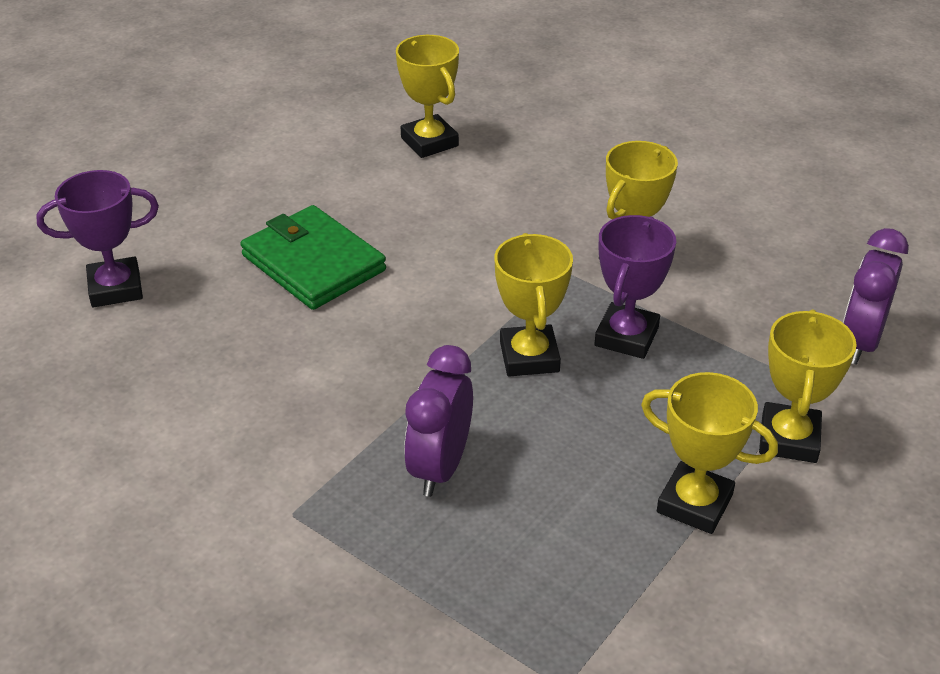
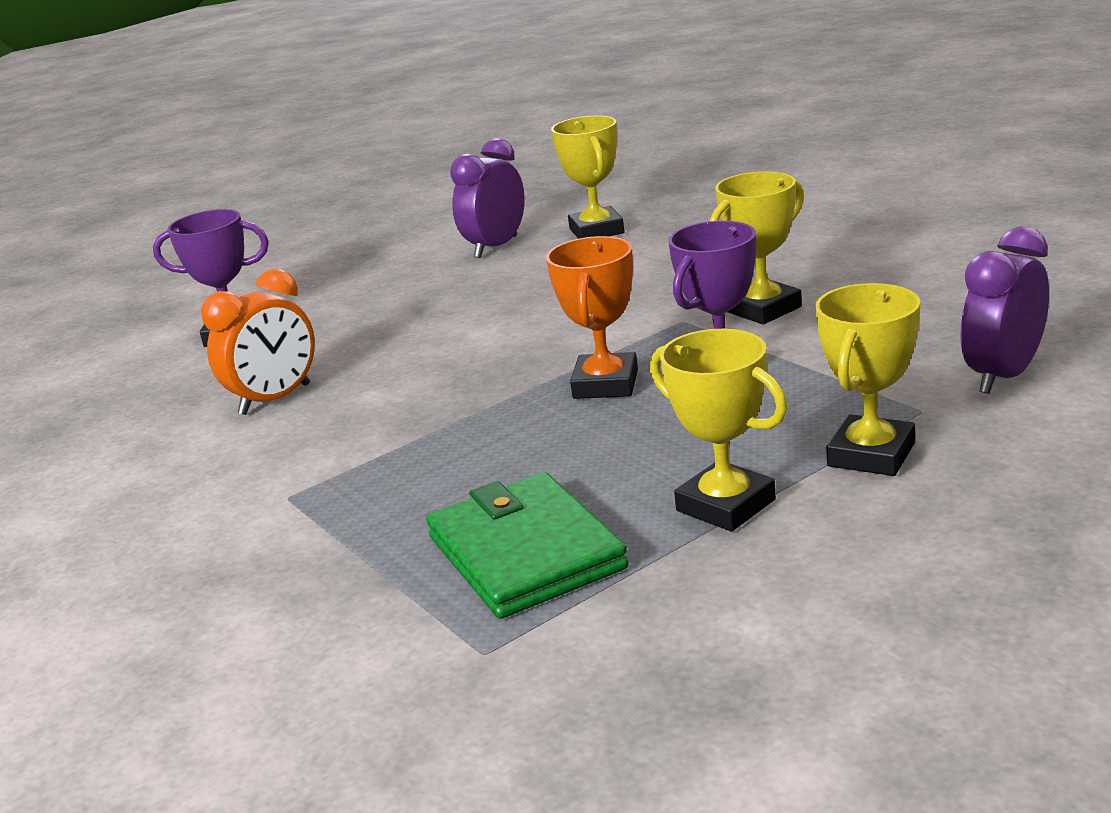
camera: 20 degrees right, 15 degrees down
green wallet [240,205,386,310] -> green wallet moved to [426,472,629,619]
purple clock [404,345,473,497] -> purple clock moved to [450,139,525,258]
yellow trophy [494,233,573,376] -> orange trophy [546,236,638,399]
none -> orange clock [201,269,315,415]

